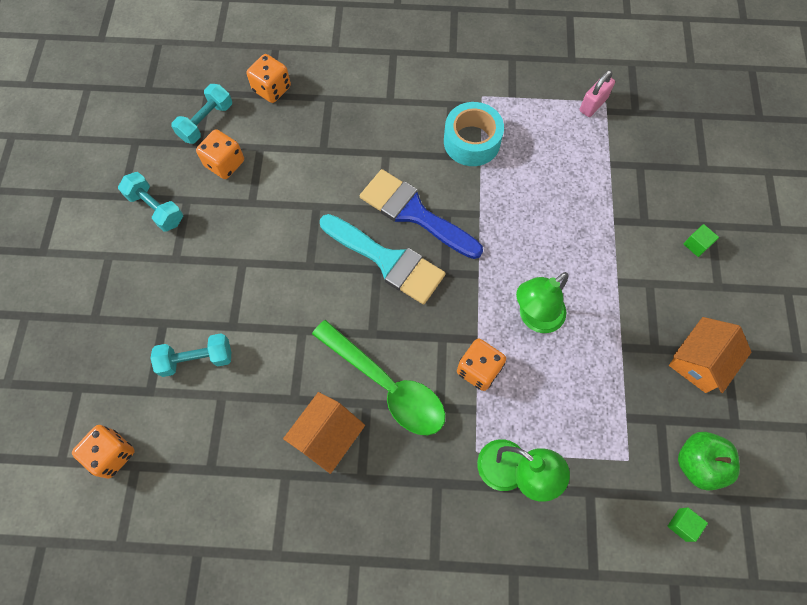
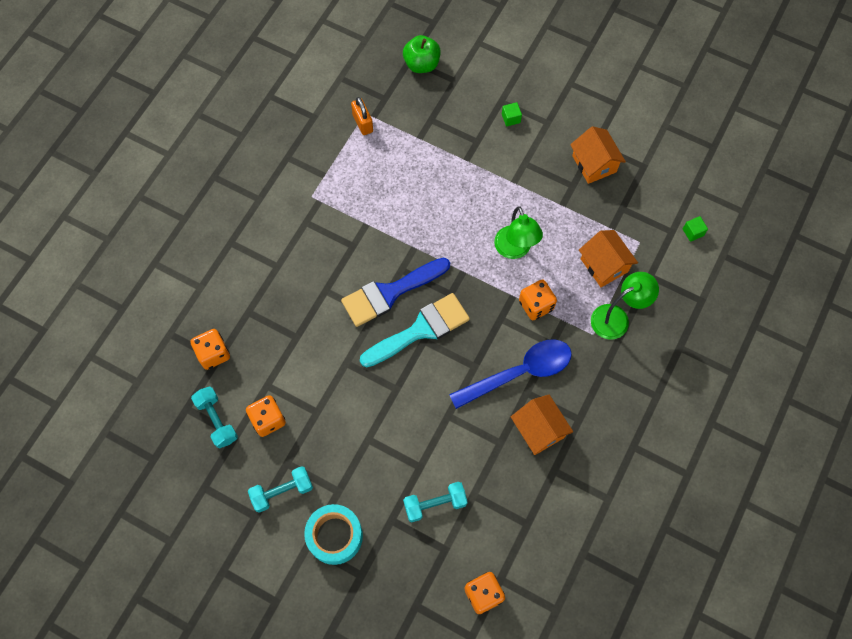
camera: 65 degrees left, 0 degrees up
turquoise dumbbell [150,333,231,377] -> turquoise dumbbell turned 60 degrees clockwise [403,482,468,522]
green spoon [312,320,445,435] -> blue spoon [449,339,572,409]
turquoise tape [444,102,504,166] -> turquoise tape moved to [304,504,363,565]
pink padlock [579,70,615,117] -> orange padlock [351,97,373,135]
green apple [678,432,740,491] -> green apple moved to [403,35,441,73]
none -> orange house [579,230,638,287]

